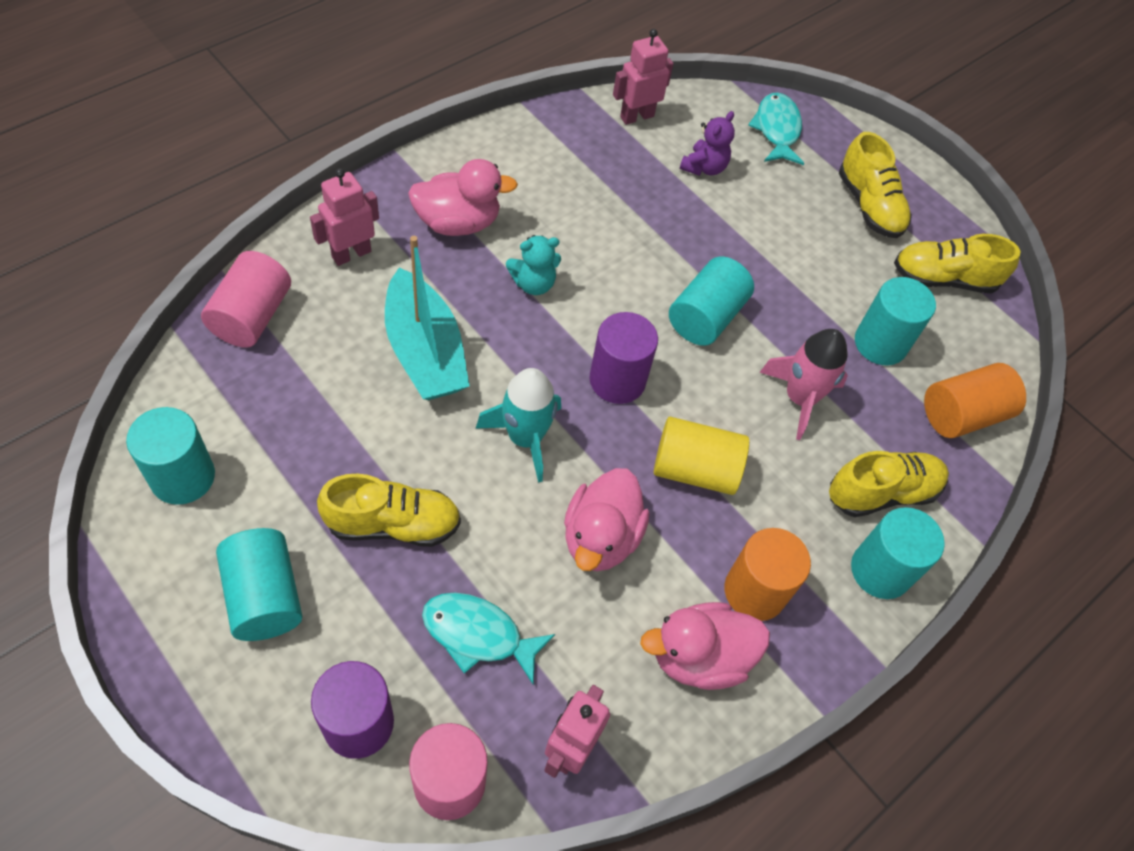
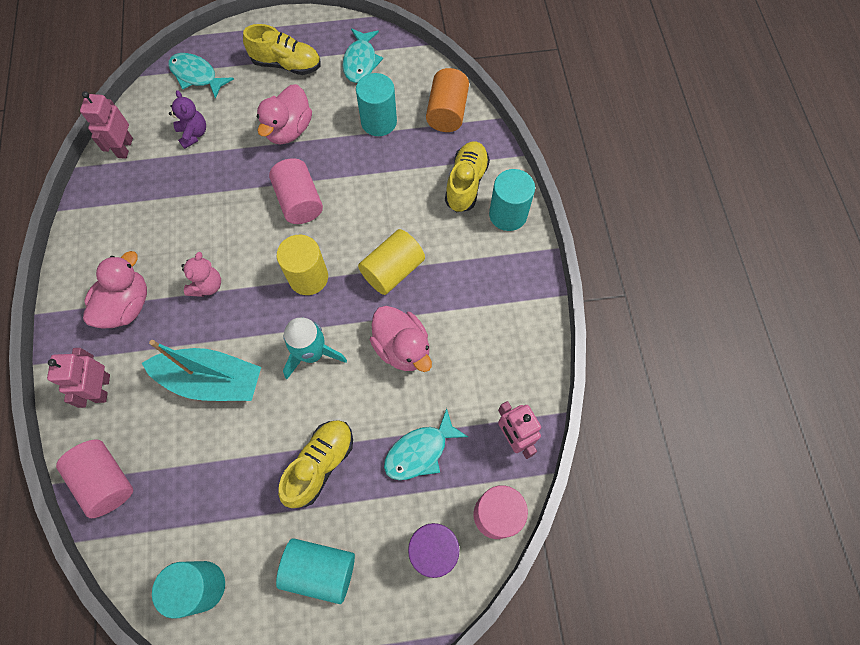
camera: 50 degrees left, 10 degrees up
turquoise teddy bear [506,235,561,295] -> pink teddy bear [181,252,221,297]
purple cylinder [589,312,658,404] -> yellow cylinder [277,235,328,295]
pink duck [640,602,770,690] -> pink duck moved to [257,84,312,144]
turquoise cylinder [669,257,754,346] -> pink cylinder [269,158,323,224]
orange cylinder [725,528,811,621] -> none
pink rocket [759,329,848,440] -> none
yellow shoe [894,234,1021,293] -> turquoise fish [342,28,383,83]

